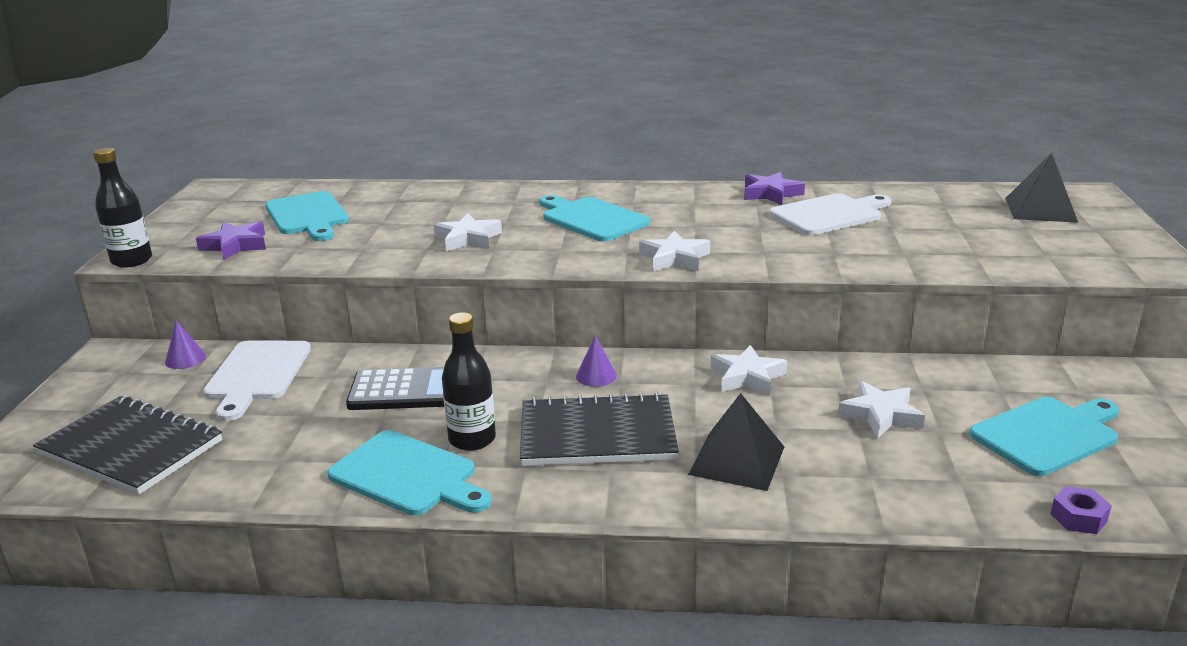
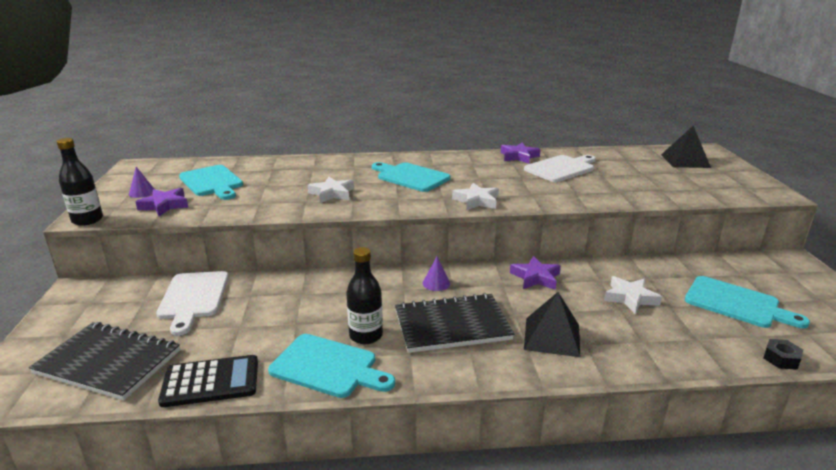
camera: 10 degrees left, 0 degrees up
purple cone [165,320,206,369] -> purple cone moved to [129,167,154,198]
black calculator [346,367,444,410] -> black calculator moved to [158,355,258,407]
white star [710,345,787,396] -> purple star [510,256,561,289]
turquoise cutting board [969,397,1119,476] -> turquoise cutting board turned 75 degrees clockwise [685,276,810,328]
purple nut [1051,486,1112,534] -> black nut [763,339,803,370]

